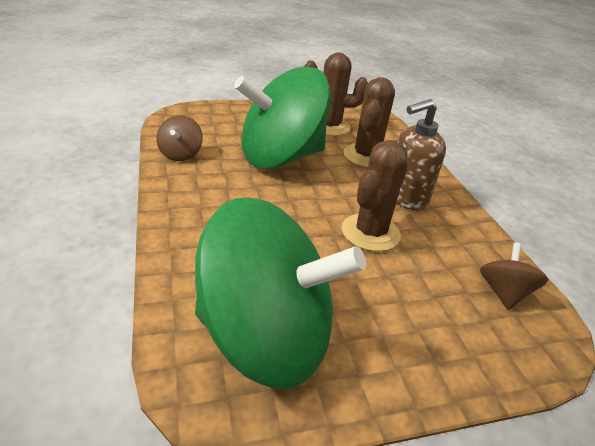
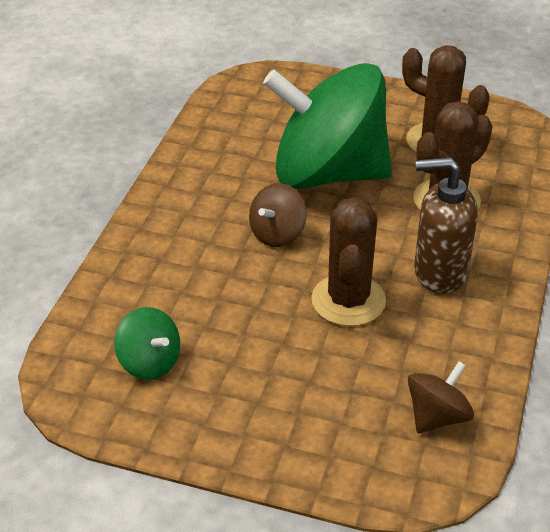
camera: 35 degrees right, 5 degrees up
brown spinning top [157,115,203,161] -> brown spinning top moved to [249,183,307,247]
green spinning top [195,197,366,389] -> green spinning top [114,307,180,380], size x0.41
brown cactus [341,140,408,252] -> brown cactus turned 60 degrees counterclockwise [311,197,386,326]

